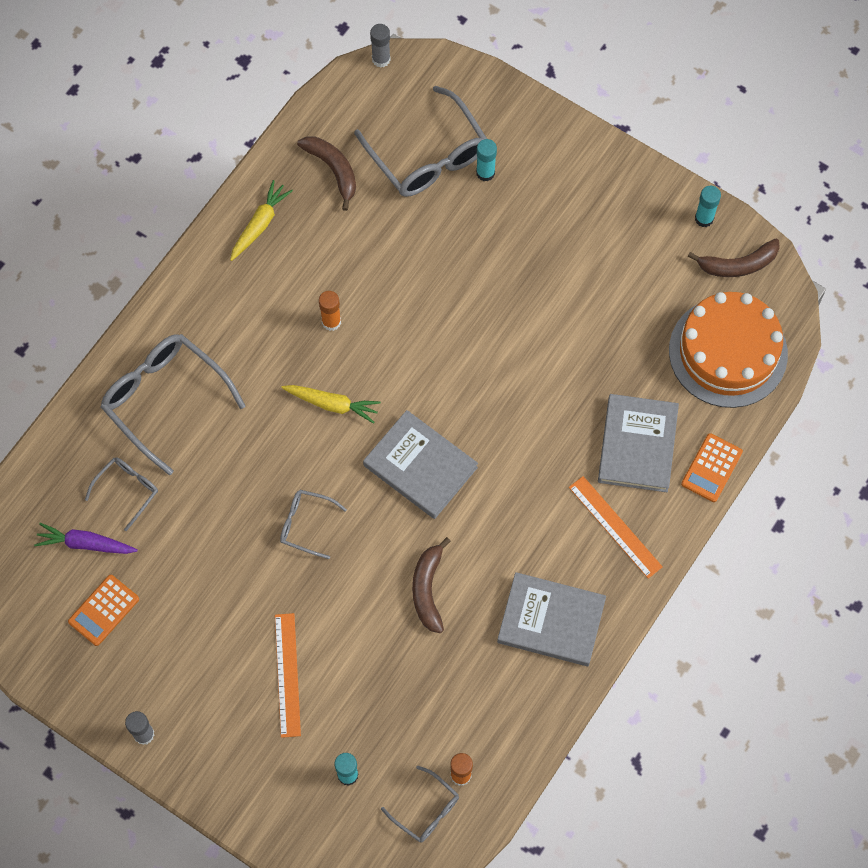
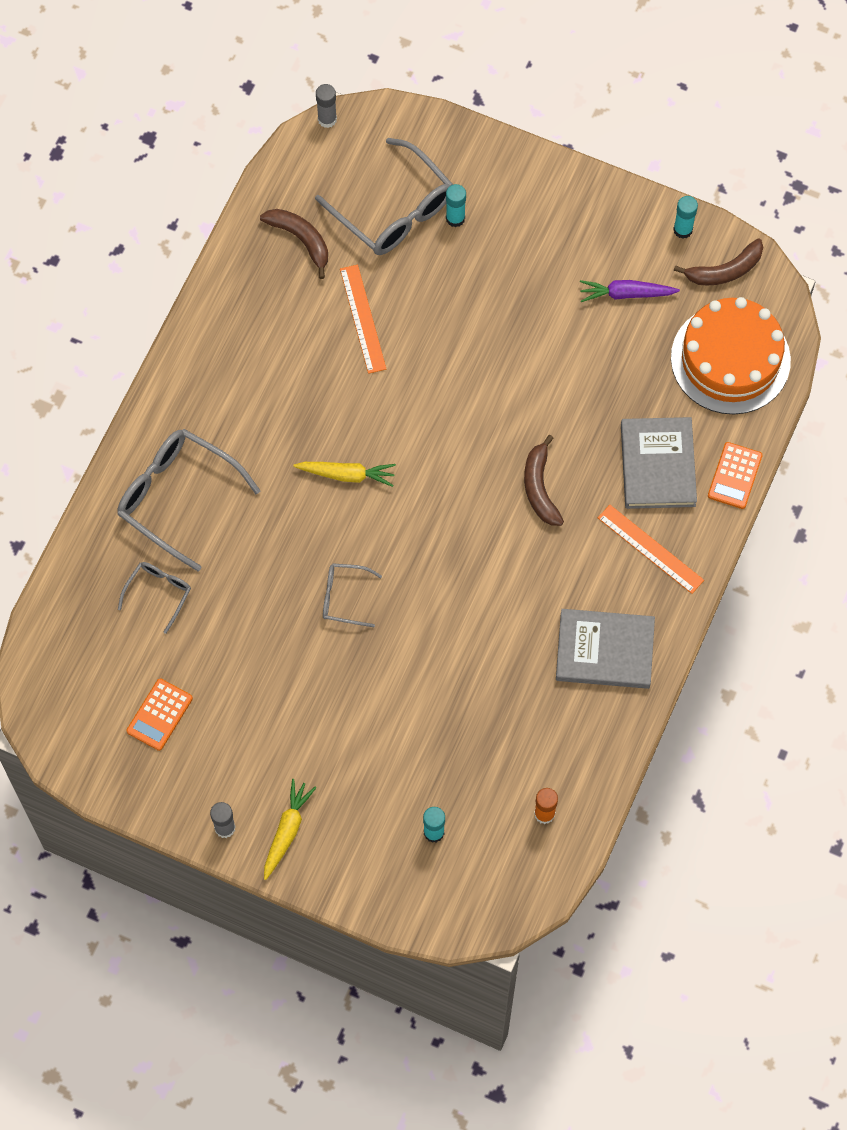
camera: 10 degrees left, 0 degrees up
purple carrot [34,523,138,554] -> purple carrot moved to [580,280,680,302]
yellow carrot [230,180,293,261] -> yellow carrot moved to [264,779,316,880]
orange ruler [275,613,301,738] -> orange ruler moved to [340,265,386,374]
orange glue stick [319,291,341,331] -> none
grey book [363,410,478,519] -> none
grey glasses [381,766,459,842] -> none
brown banana [412,537,451,633] -> brown banana moved to [524,435,564,526]

